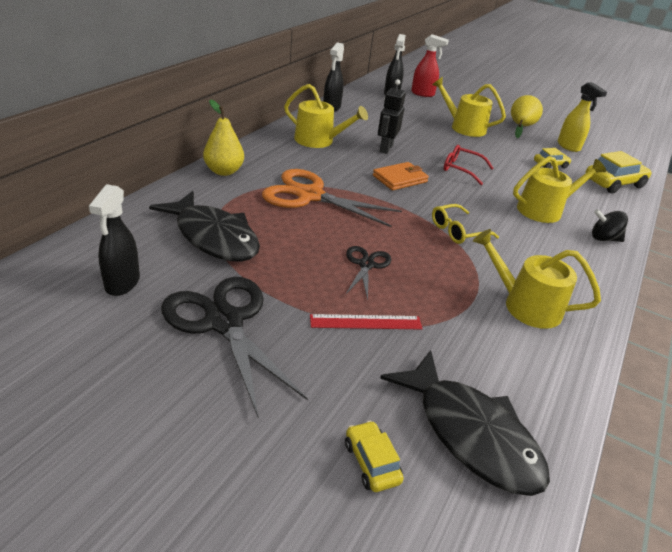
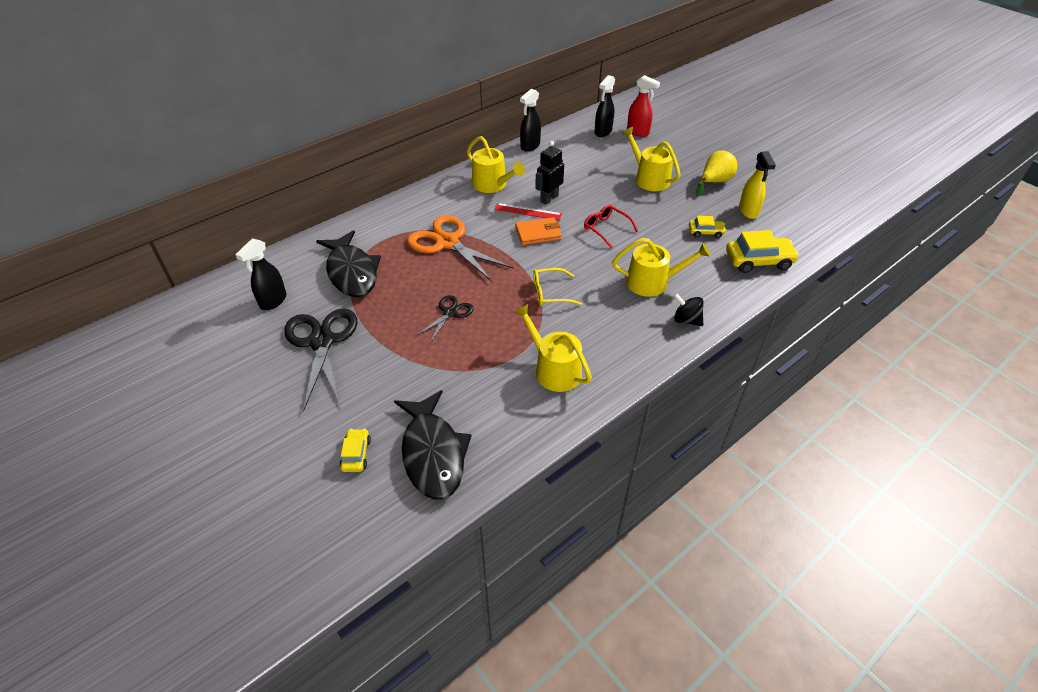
camera: 25 degrees right, 10 degrees up
yellow pear [203,99,244,176] -> none
red ruler [310,314,423,329] -> red ruler moved to [494,203,562,220]

